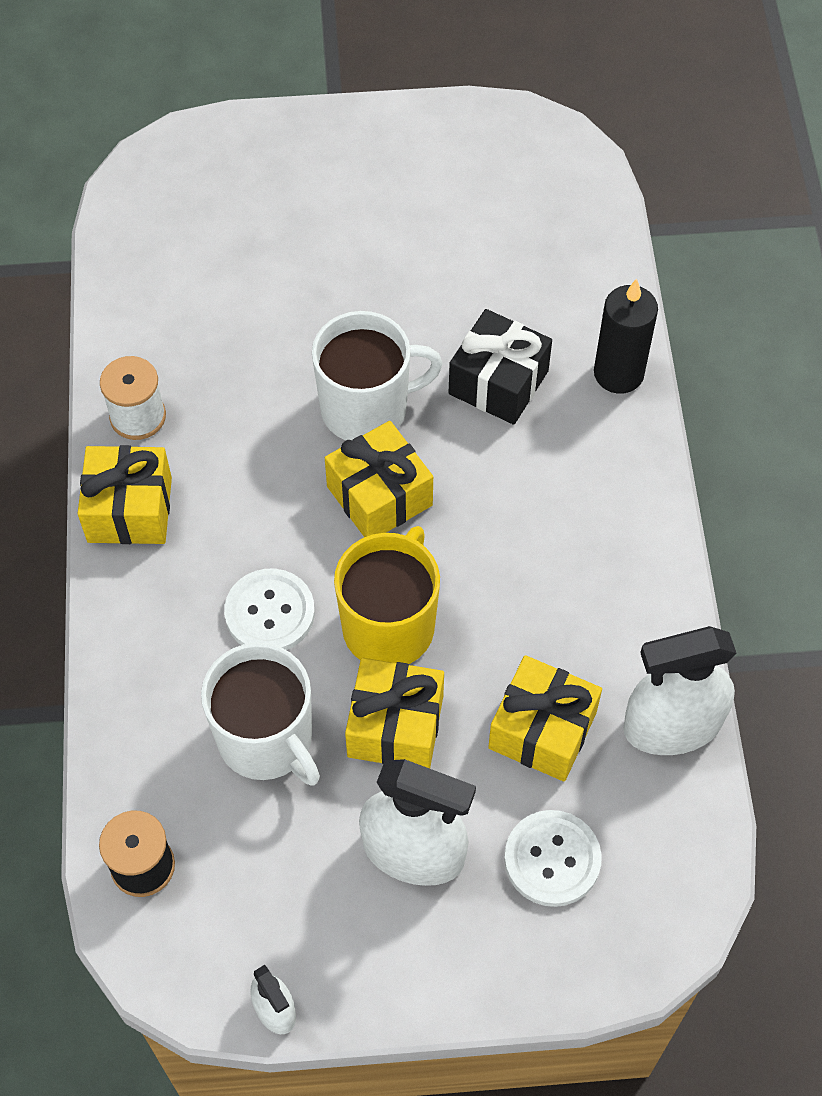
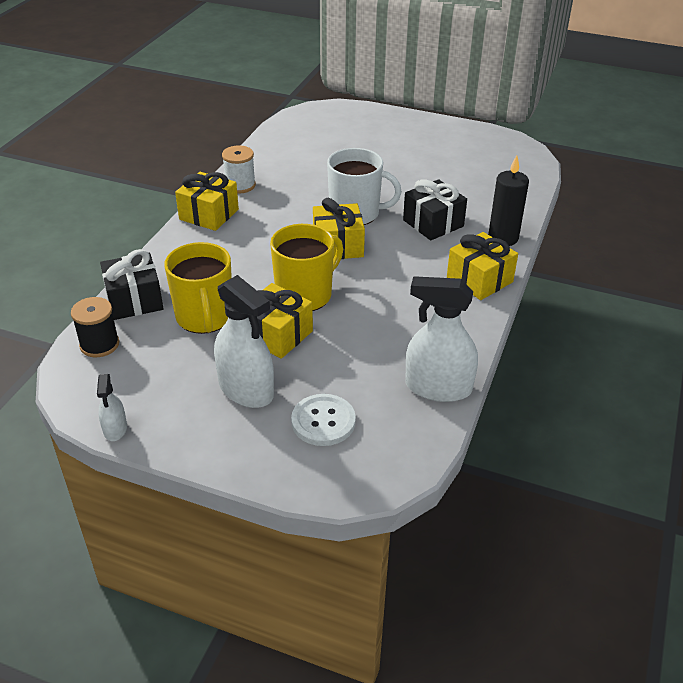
camera: 25 degrees right, 20 degrees down
white mug [201,643,320,786] -> yellow mug [164,242,232,334]
white button [224,568,315,650] -> none
yellow gift [488,655,602,782] -> yellow gift moved to [447,232,518,300]
none -> black gift [100,249,163,320]

